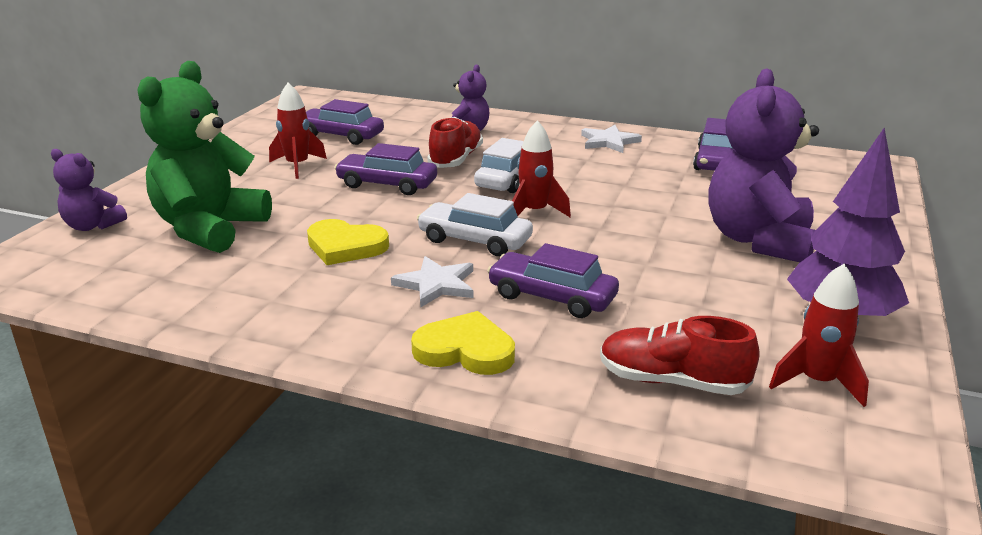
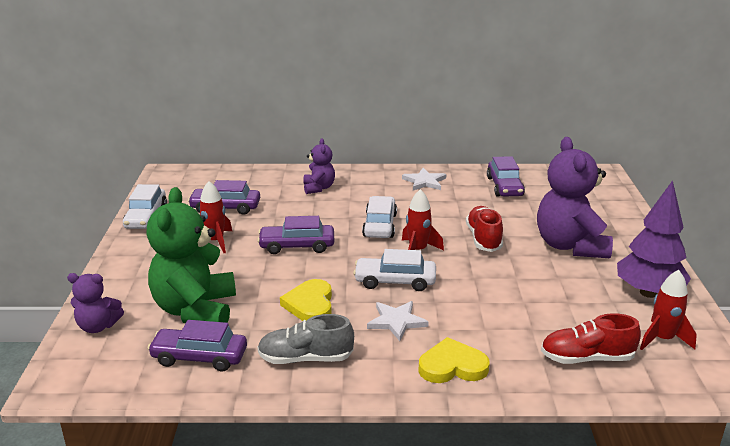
camera: 20 degrees left, 0 degrees up
yellow heart [307,219,389,265] -> yellow heart turned 90 degrees clockwise [280,279,332,321]
red shoe [427,117,483,168] -> red shoe moved to [466,206,503,252]
purple car [487,243,619,318] -> purple car moved to [147,320,247,372]
none -> white car [123,184,167,229]
none -> grey shoe [257,314,354,364]

